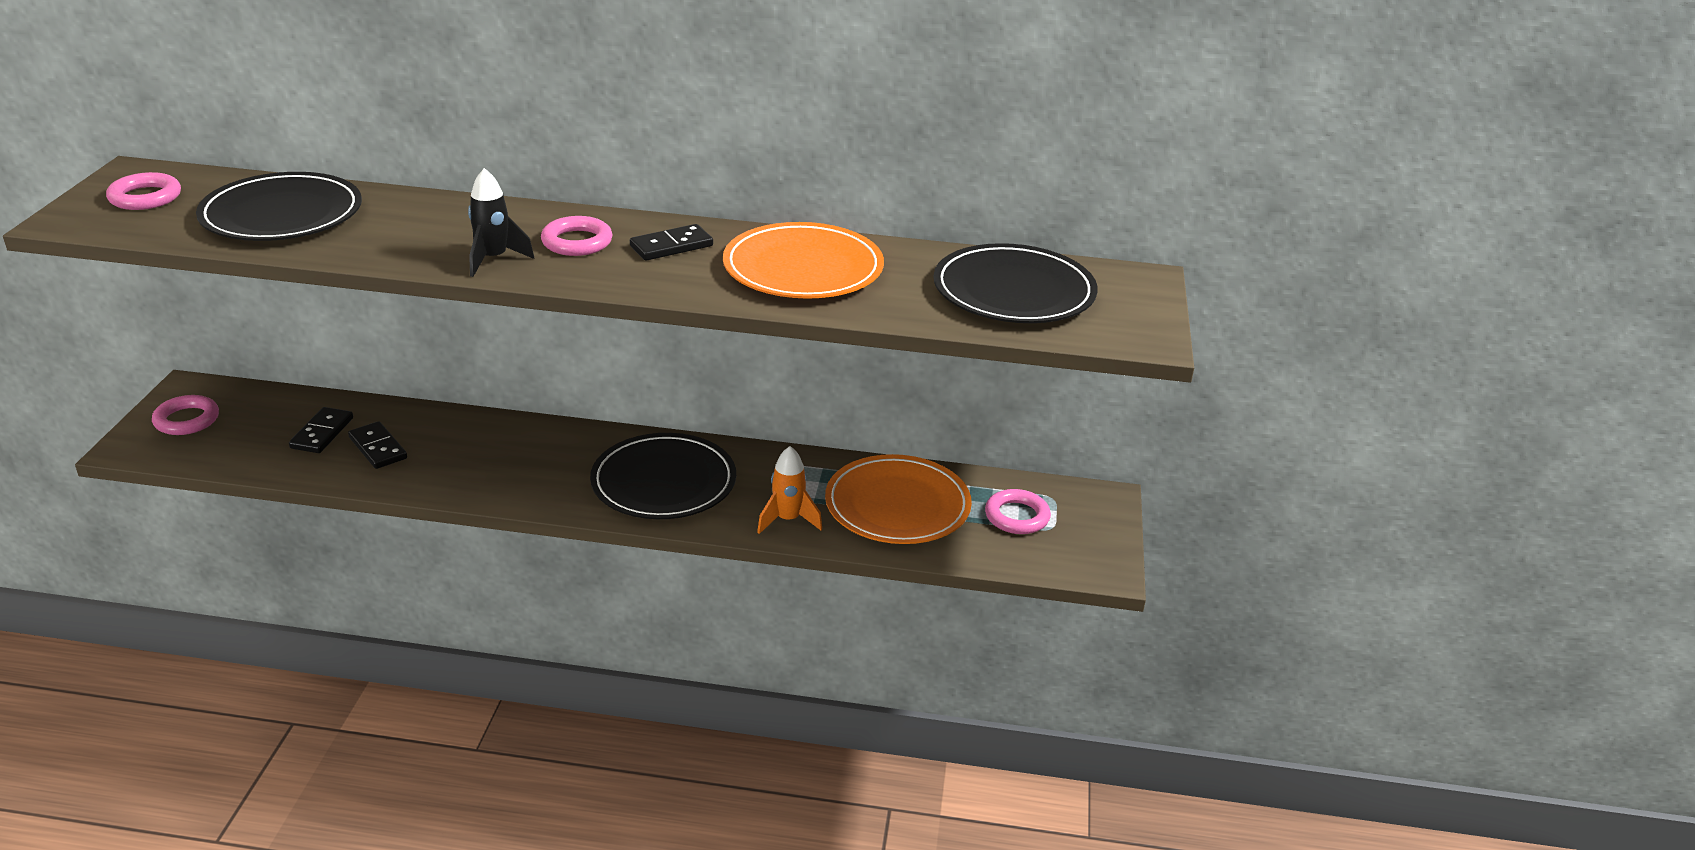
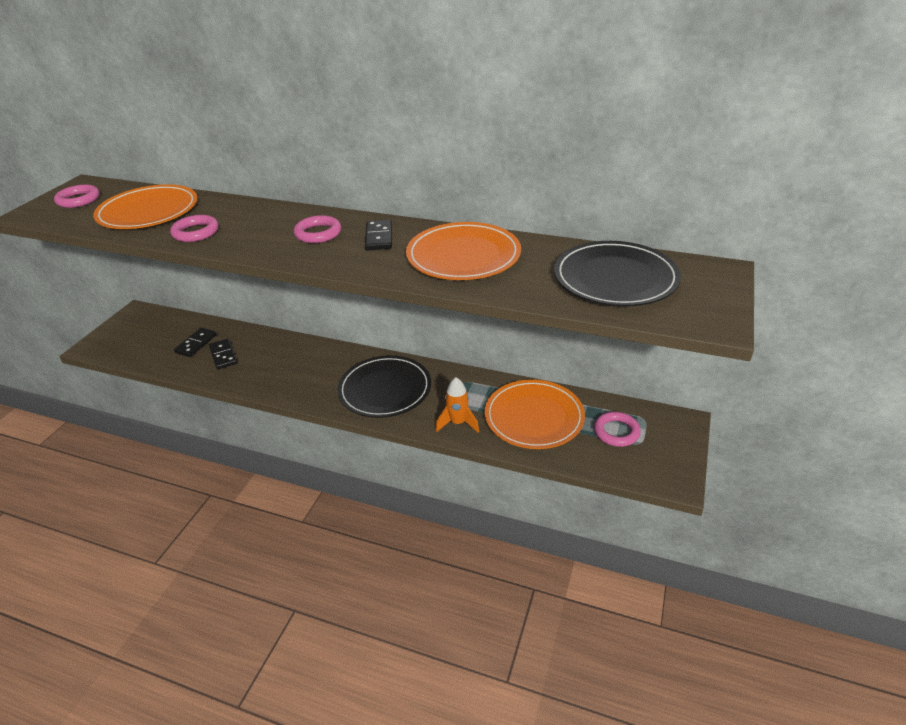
camera: 15 degrees right, 5 degrees up
pink ring [152,395,219,435] -> pink ring moved to [170,215,219,242]
black plate [196,172,362,241] -> orange plate [93,185,198,229]
black rocket [468,168,534,277] -> none
black domino [630,224,713,261] -> black domino turned 75 degrees counterclockwise [365,220,392,251]

